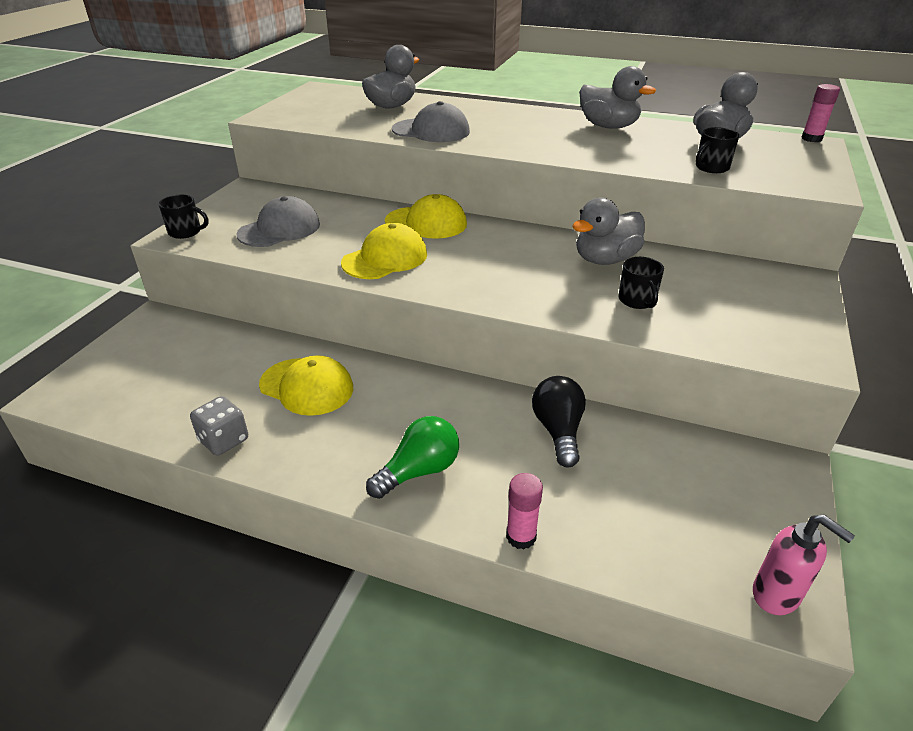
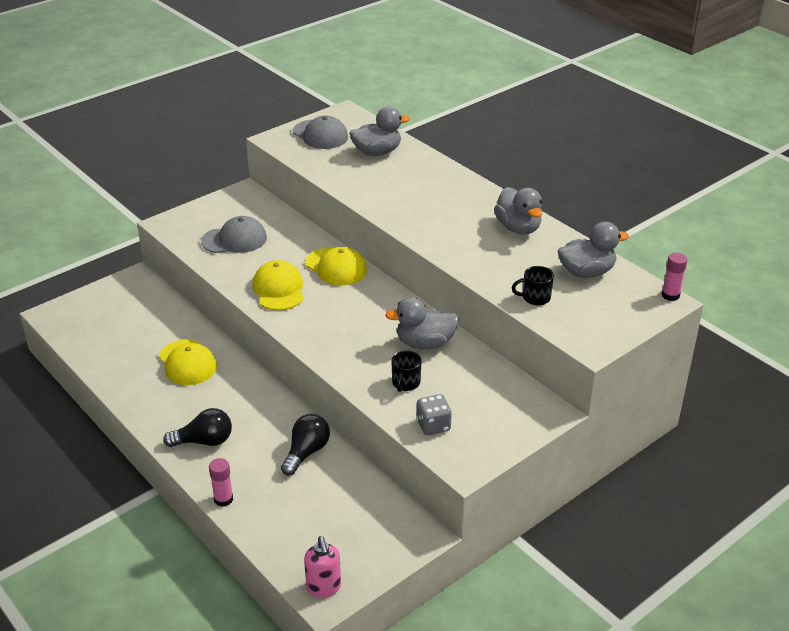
camera: 30 degrees right, 0 degrees up
black mug [159,195,209,239] -> none
grey dice [190,396,248,456] -> grey dice moved to [416,394,452,435]
yellow cap [341,223,427,279] -> yellow cap turned 90 degrees counterclockwise [253,260,304,310]
green light bulb [366,416,459,499] -> black light bulb [163,408,232,447]
grey cap [392,101,470,142] -> grey cap moved to [293,115,348,149]

